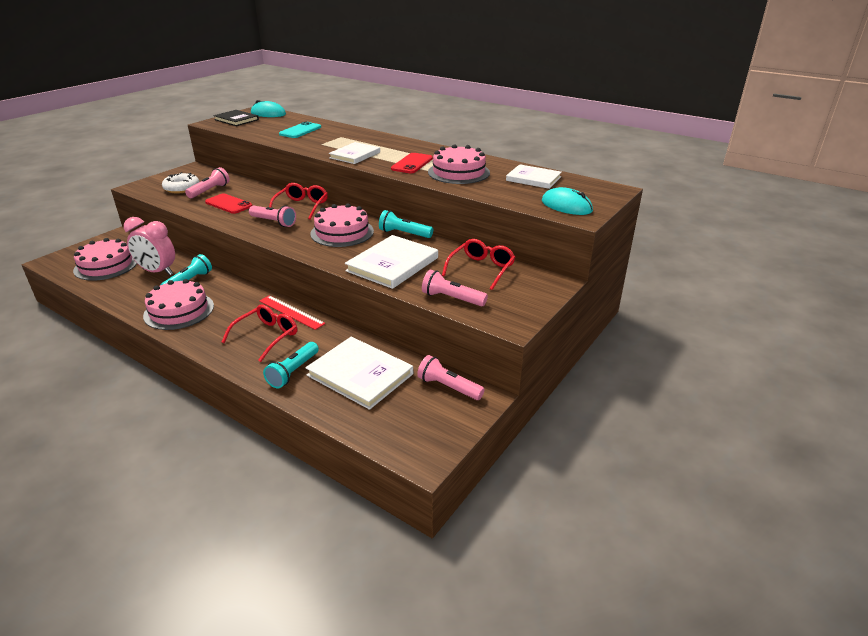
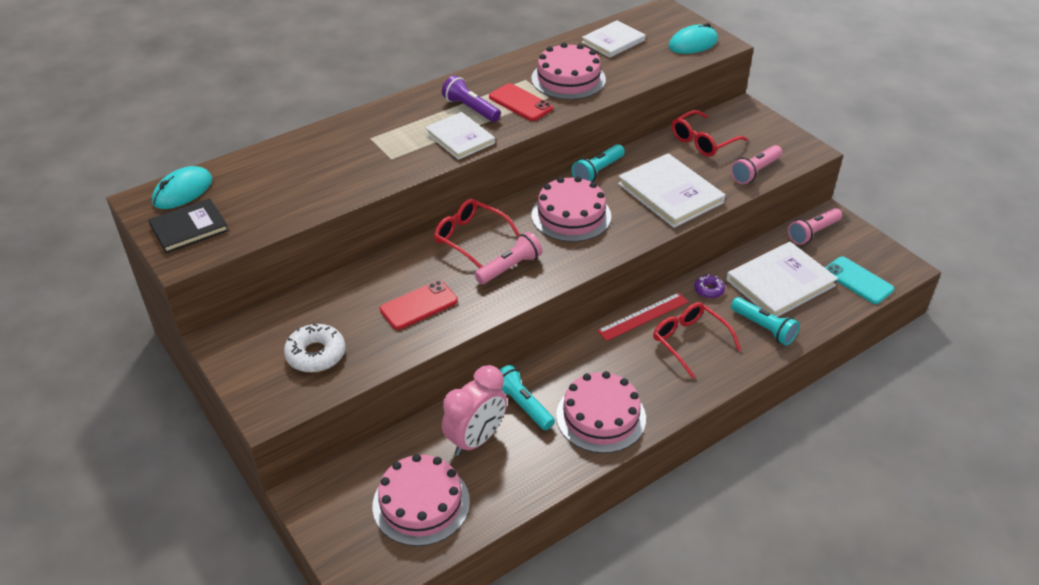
camera: 70 degrees left, 10 degrees up
pink flashlight [185,167,230,198] -> none
turquoise phone [279,121,321,138] -> turquoise phone moved to [825,256,894,304]
red glasses [442,239,515,290] -> red glasses turned 90 degrees counterclockwise [672,110,748,157]
none -> purple flashlight [442,75,501,122]
none -> purple donut [694,274,725,298]

